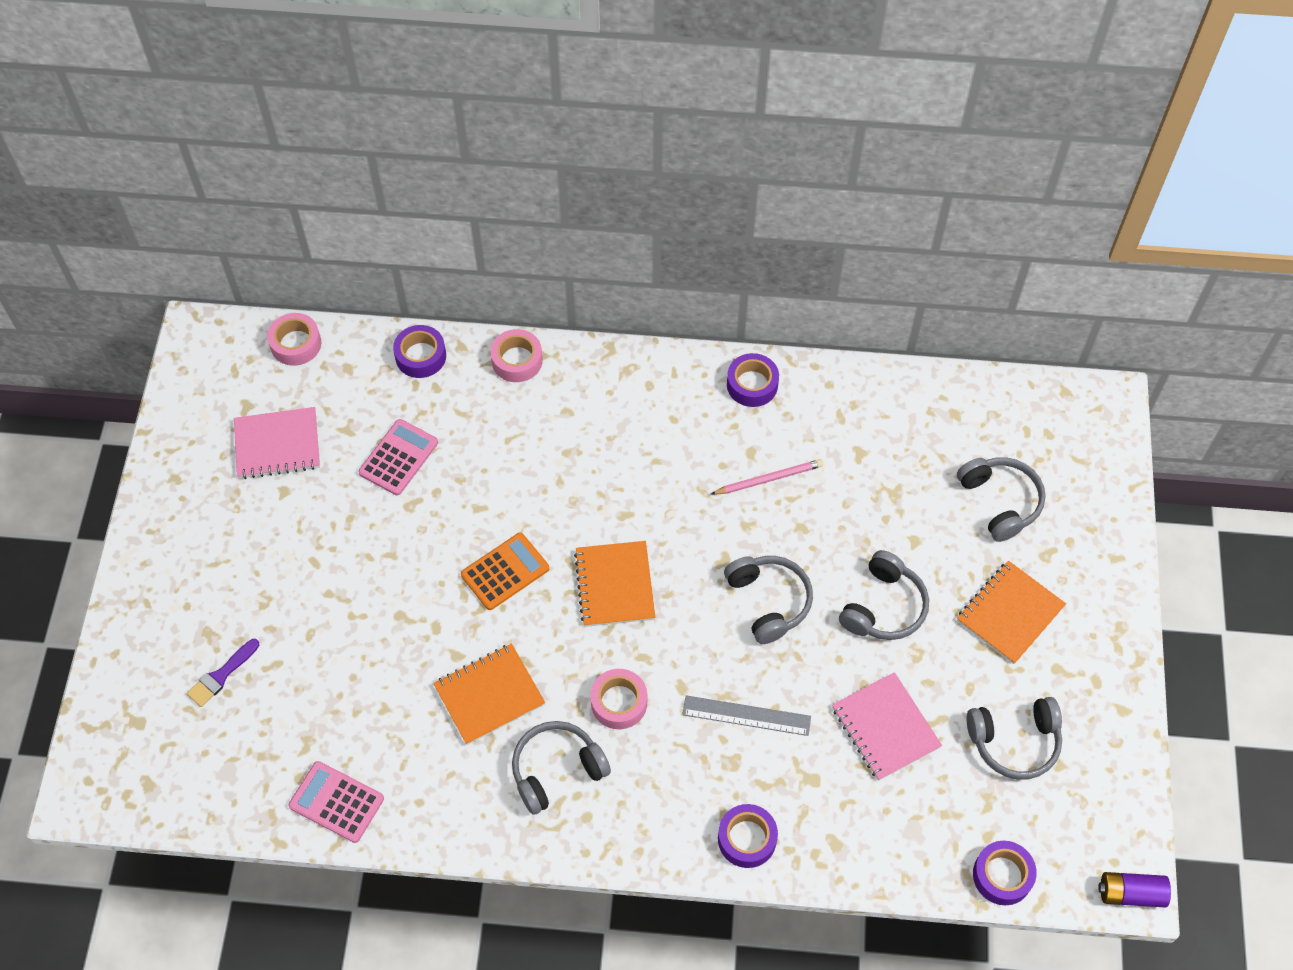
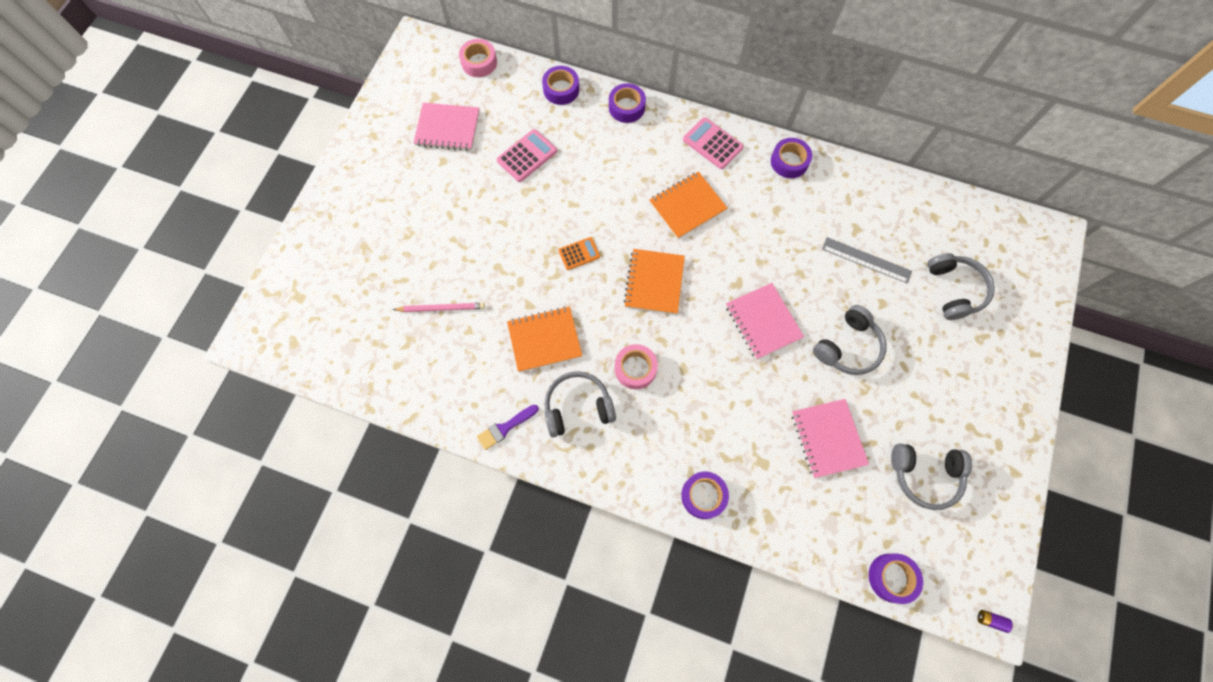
camera: 15 degrees right, 10 degrees up
purple brush [187,639,259,707] -> purple brush moved to [477,405,539,450]
pink calculator [288,761,384,843] -> pink calculator moved to [683,117,744,169]
orange calculator [461,533,549,610] -> orange calculator [558,237,600,270], size x0.66
pink tape [490,329,543,382] -> purple tape [609,83,646,123]
grey ruler [682,695,811,736] -> grey ruler moved to [822,237,912,284]
pink pencil [711,459,823,495] -> pink pencil moved to [393,303,485,312]
grey headphones [724,556,813,644] -> pink notebook [726,283,804,360]
orange notebook [957,561,1066,664] -> orange notebook moved to [649,171,728,239]
purple battery [1098,872,1171,908] -> purple battery [978,610,1013,633], size x0.55

